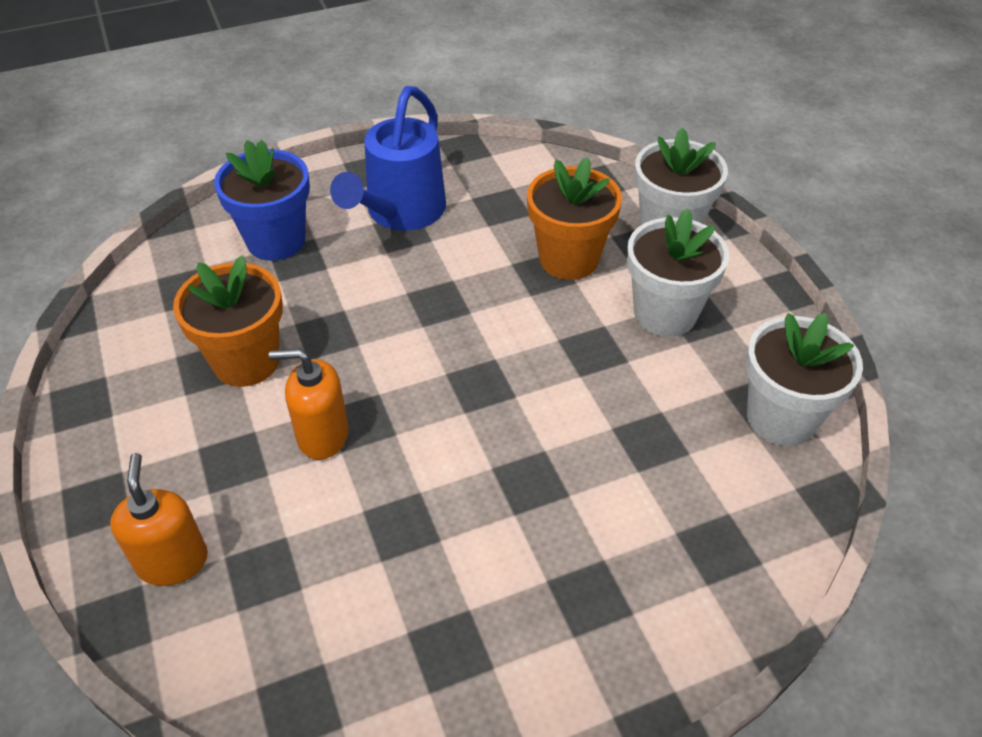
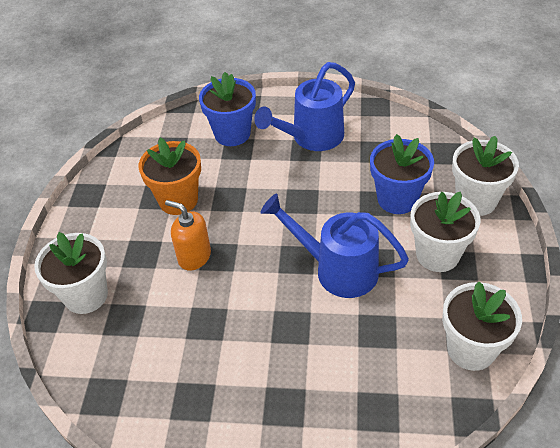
camera: 30 degrees right, 0 degrees up
orange soap dispenser [110,453,208,586] -> white flower pot [34,232,108,314]
orange flower pot [527,157,622,280] -> blue flower pot [370,134,434,214]
none -> blue watering can [260,194,409,298]

